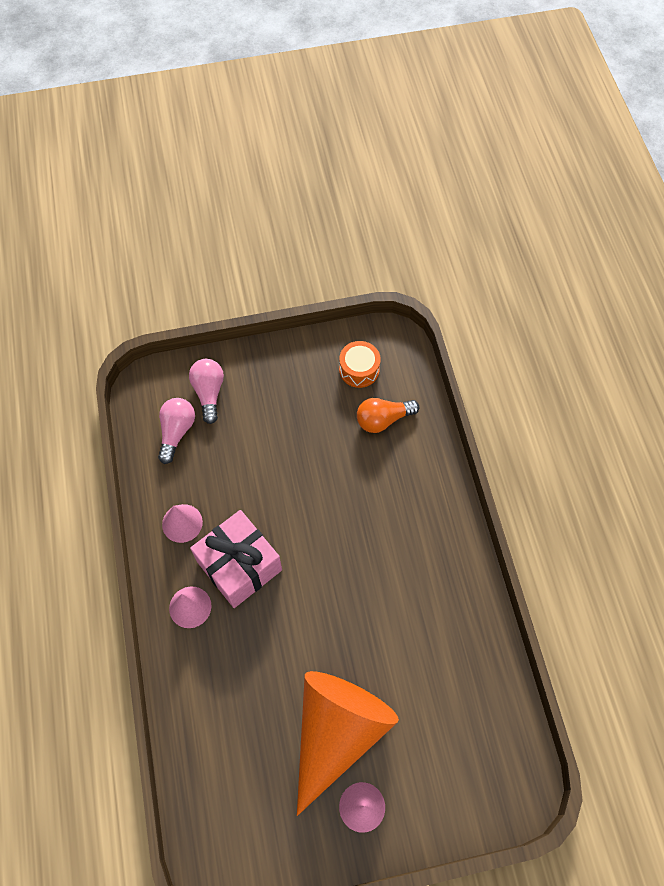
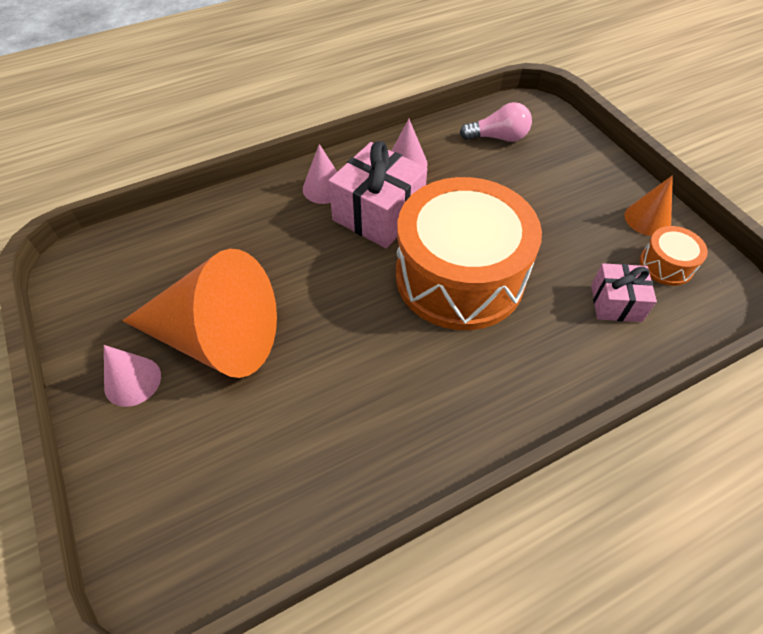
camera: 75 degrees right, 10 degrees down
pink light bulb [189,359,224,424] -> none
orange light bulb [357,398,419,433] -> pink gift [591,263,657,322]
none -> orange drum [396,177,542,330]
none -> orange cone [624,175,673,236]

